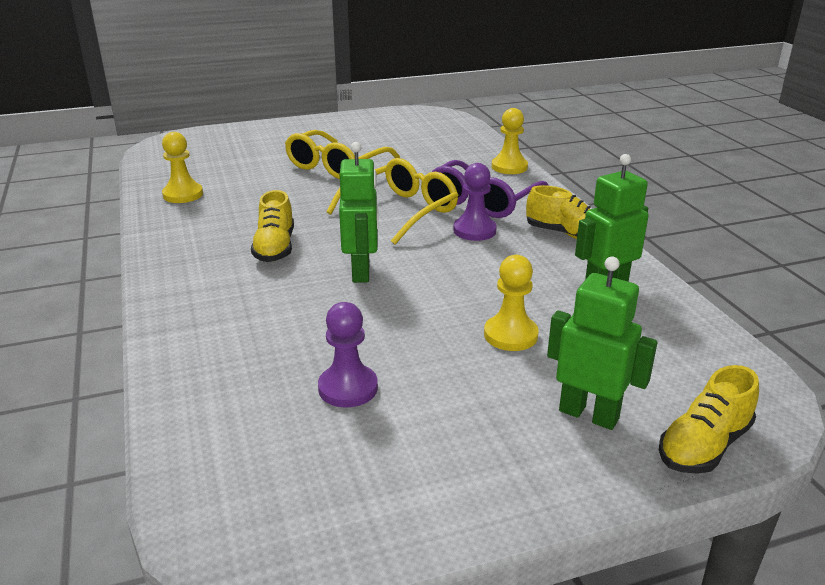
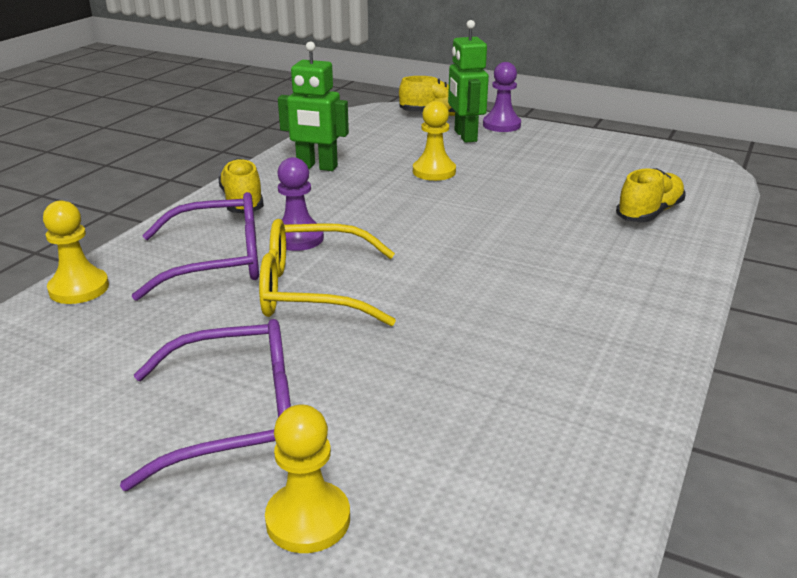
camera: 135 degrees left, 0 degrees up
yellow pawn [162,132,203,203] -> yellow pawn moved to [265,405,350,553]
yellow shoe [251,190,294,262] -> yellow shoe moved to [616,168,686,222]
yellow glasses [285,130,400,179] -> purple glasses [120,319,291,491]
purple pawn [318,302,378,408] -> purple pawn moved to [483,62,521,132]
green robot [339,142,378,283] -> none

